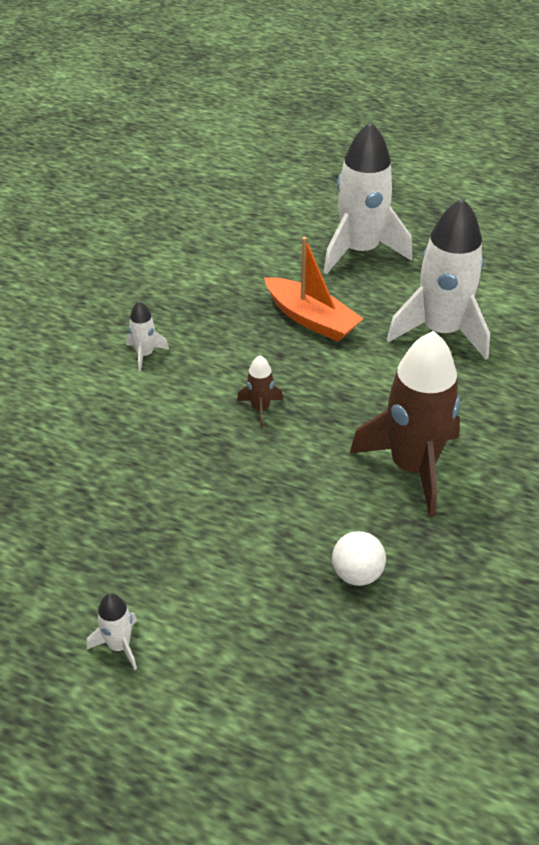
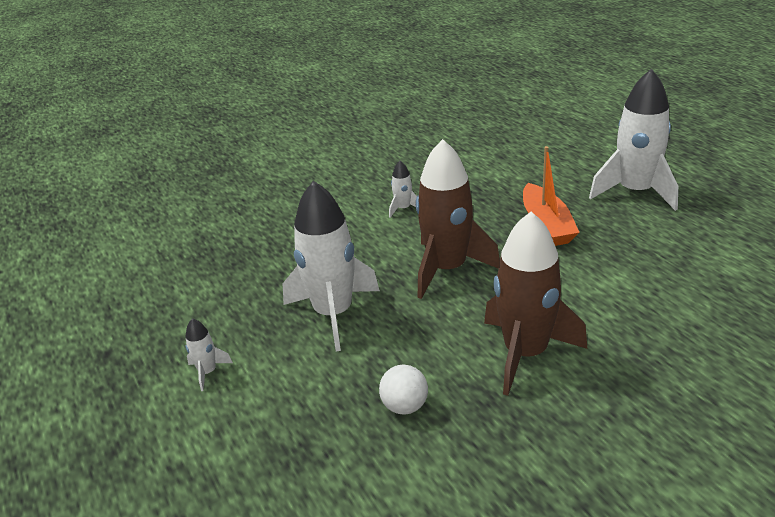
camera: 40 degrees right, 10 degrees down
brown rocket [237,355,283,428] -> brown rocket [416,139,500,299], size x2.33
white rocket [387,198,490,360] -> white rocket moved to [283,181,380,352]

